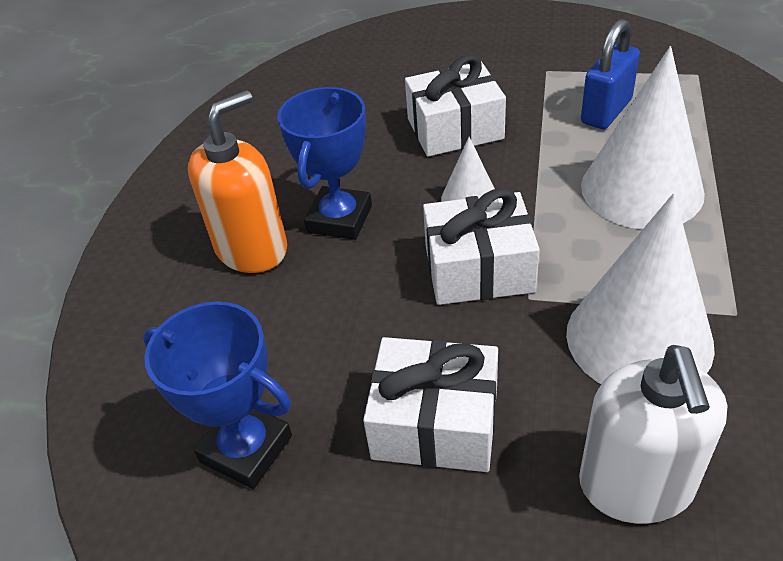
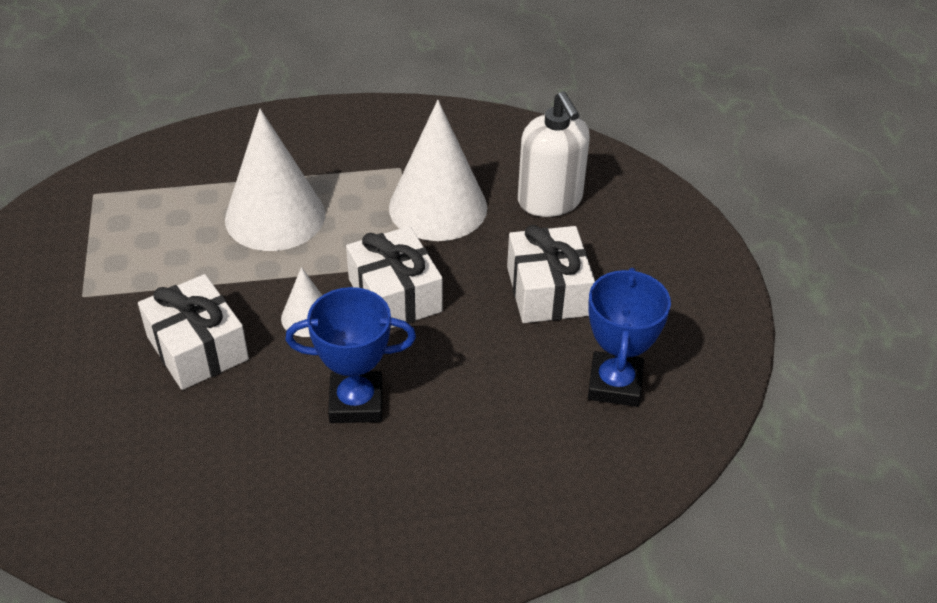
camera: 115 degrees left, 0 degrees up
orange soap dispenser [188,90,287,273] -> none
white soap dispenser [579,345,727,524] -> white soap dispenser turned 90 degrees clockwise [518,91,590,217]
blue padlock [581,19,640,129] -> none

